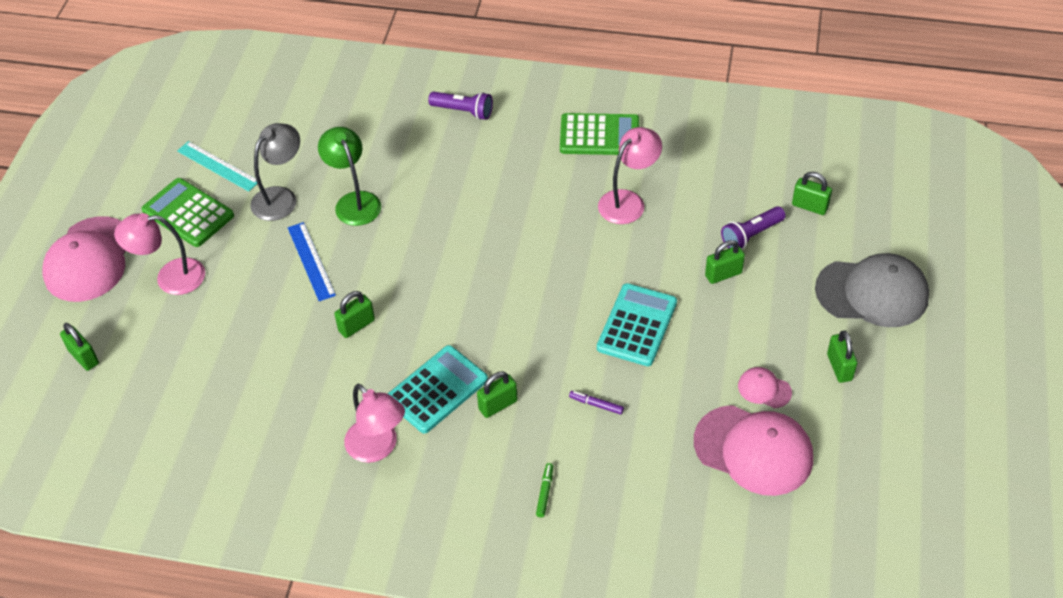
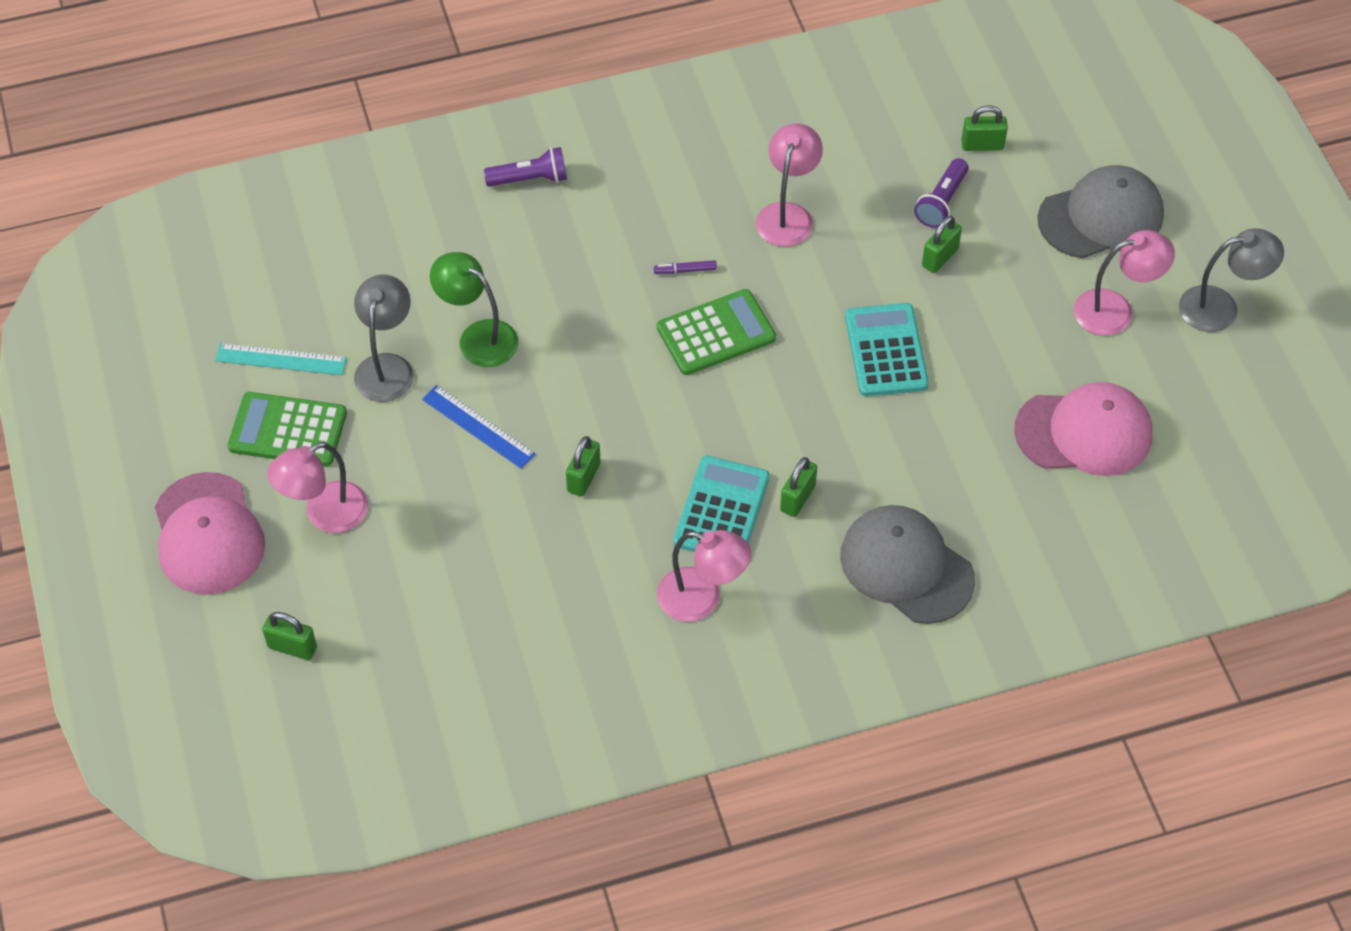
camera: 30 degrees left, 5 degrees up
green marker [536,463,553,517] -> grey cap [840,505,975,624]
green calculator [560,113,639,155] -> green calculator moved to [657,289,776,375]
purple marker [569,391,624,415] -> purple marker moved to [654,260,717,274]
pink cap [738,367,792,408] -> none
green padlock [827,330,857,383] -> pink lamp [1074,230,1175,336]
none -> grey lamp [1179,228,1284,332]

